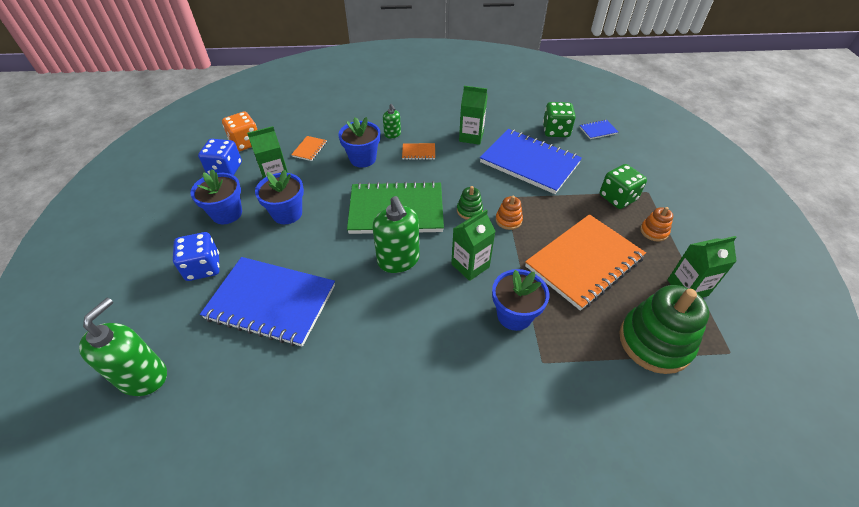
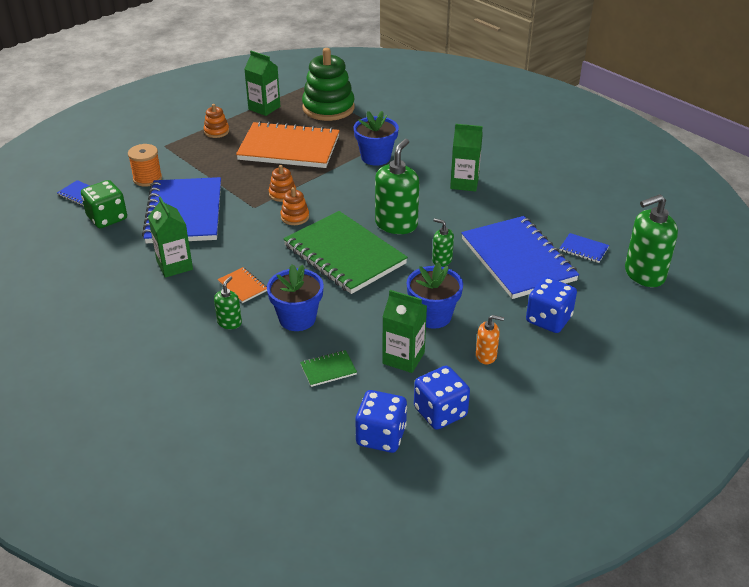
camera: 130 degrees left, 10 degrees down
blue flower pot [190,169,242,224] -> orange soap dispenser [476,315,504,364]
orange dice [222,112,257,151] -> blue dice [355,390,407,453]
orange notebook [291,136,327,161] -> green notebook [300,350,357,387]
green carton [451,209,496,281] -> green carton moved to [450,124,483,192]
green stacking toy [457,186,483,220] -> orange stacking toy [281,187,309,225]
green dice [600,164,647,209] -> none
none -> orange spool [128,144,162,187]
none -> green soap dispenser [432,218,454,267]
none -> blue notebook [560,233,609,263]

